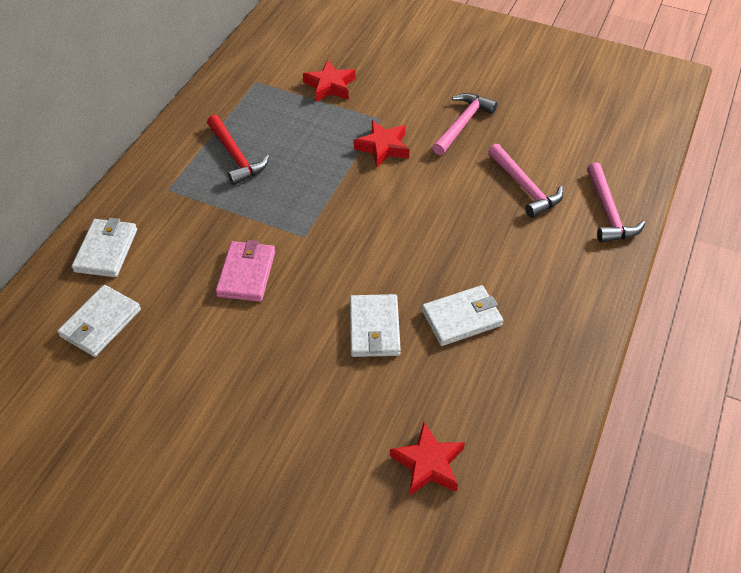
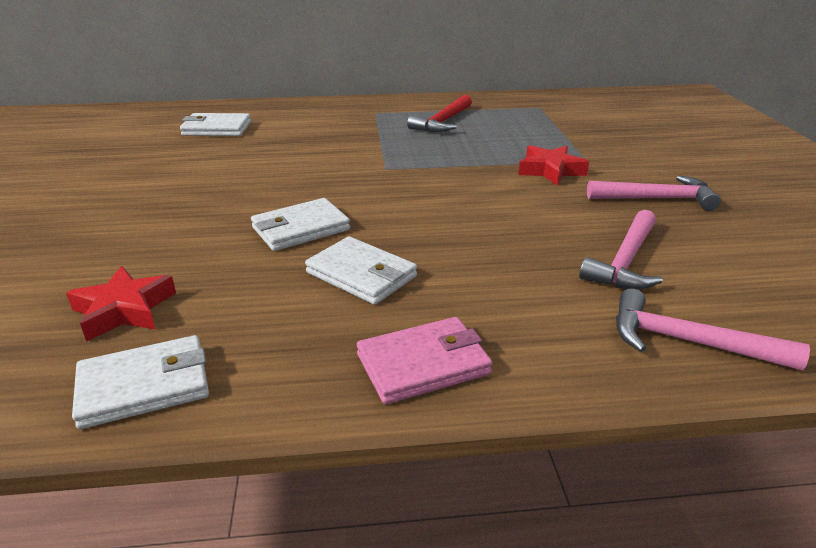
camera: 60 degrees right, 20 degrees down
white wallet [72,218,137,277] -> white wallet moved to [72,335,209,429]
pink wallet [215,240,275,302] -> pink wallet moved to [357,317,493,404]
red star [303,60,356,102] -> none
pink hammer [587,162,645,243] -> pink hammer turned 60 degrees clockwise [616,289,810,371]

